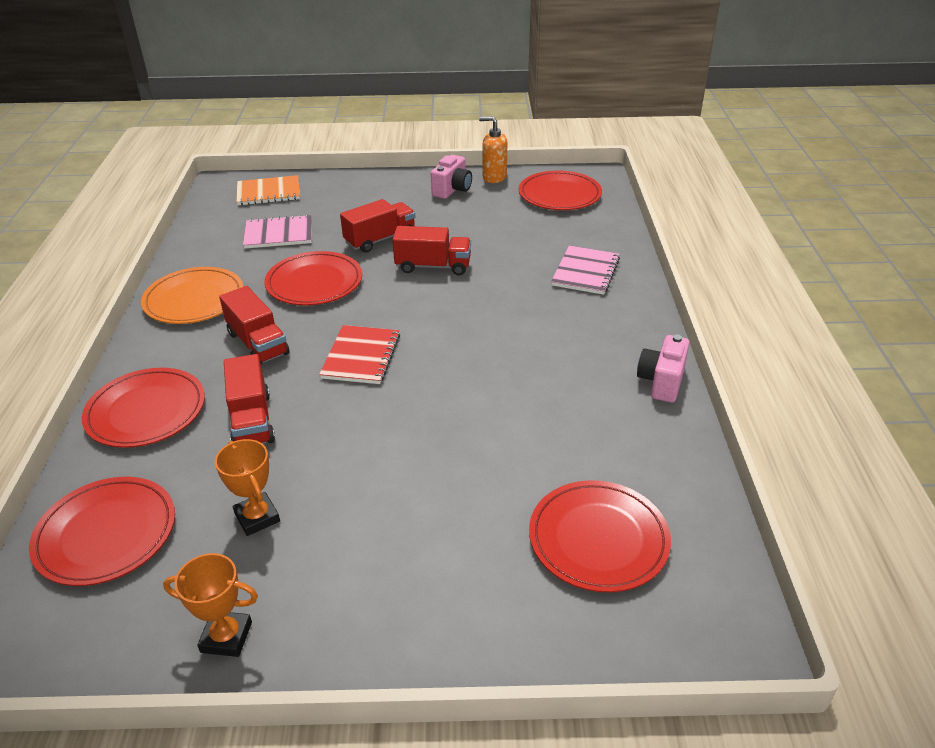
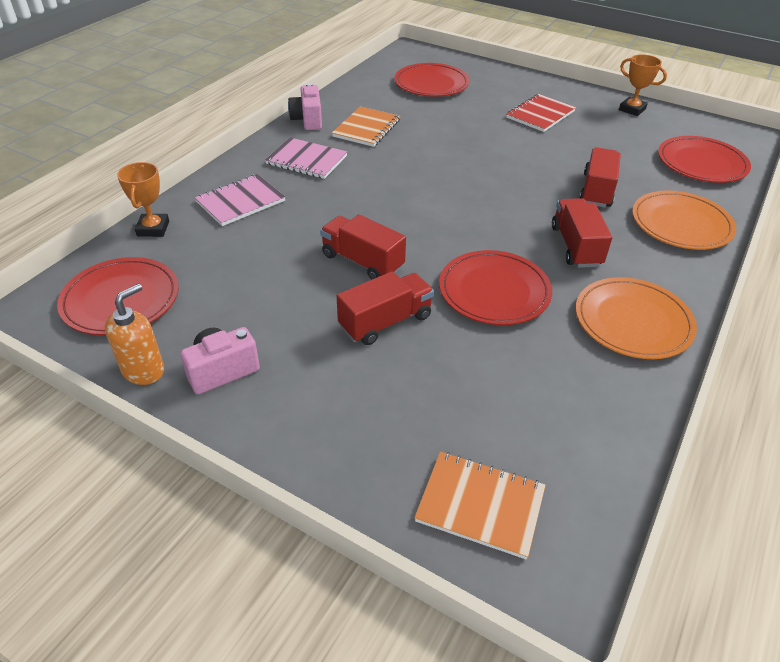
camera: 150 degrees left, 5 degrees up
red plate [82,368,205,448] -> orange plate [632,190,736,250]
orange trophy [215,439,280,536] -> orange trophy moved to [117,162,169,237]
pink notebook [243,214,312,249] -> pink notebook moved to [265,138,347,179]
red notebook [319,325,400,384] -> red notebook moved to [506,94,576,132]
red truck [340,199,415,253] -> red truck turned 150 degrees clockwise [337,271,434,345]
orange soap dispenser [479,116,507,183] -> orange soap dispenser turned 105 degrees counterclockwise [105,284,164,385]
pink camera [637,335,690,403] -> pink camera turned 120 degrees clockwise [288,83,322,130]
none -> orange notebook [332,106,400,147]

